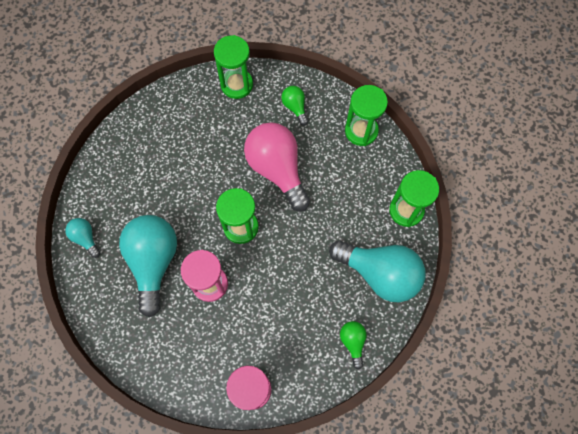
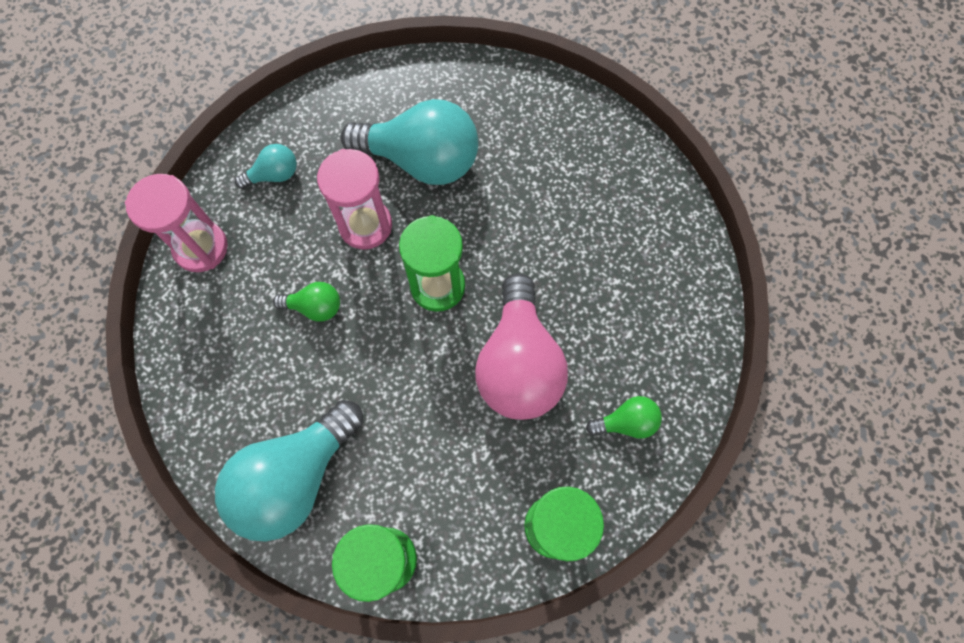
camera: 105 degrees right, 0 degrees up
turquoise light bulb [65,218,100,258] -> turquoise light bulb moved to [235,144,297,189]
green hourglass [214,35,253,99] -> none
pink light bulb [244,122,310,212] -> pink light bulb turned 105 degrees clockwise [475,273,568,420]
green light bulb [340,321,367,369] -> green light bulb moved to [273,282,340,322]

